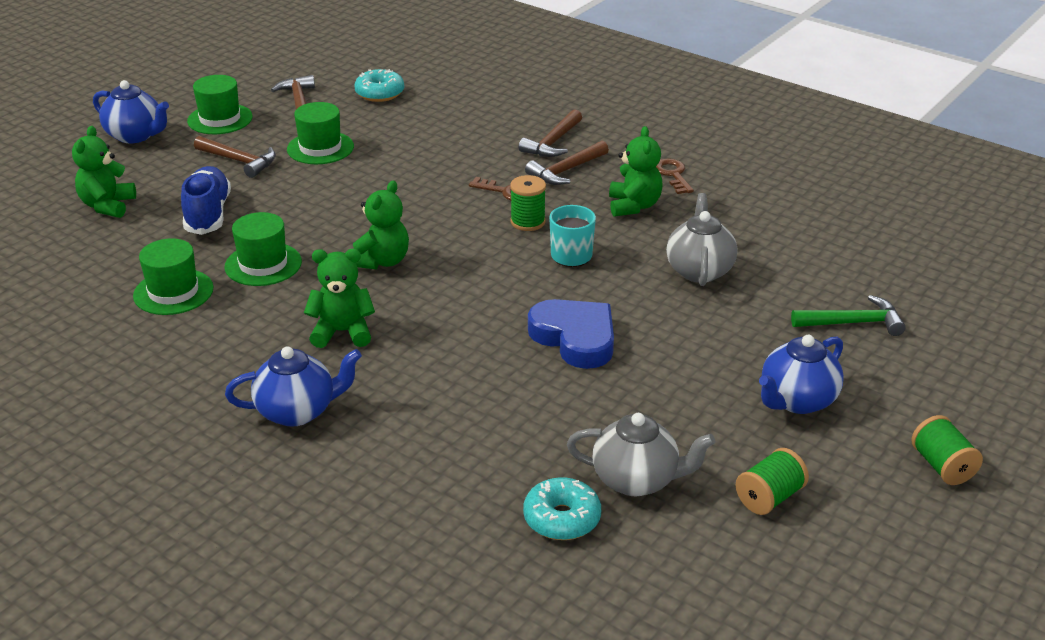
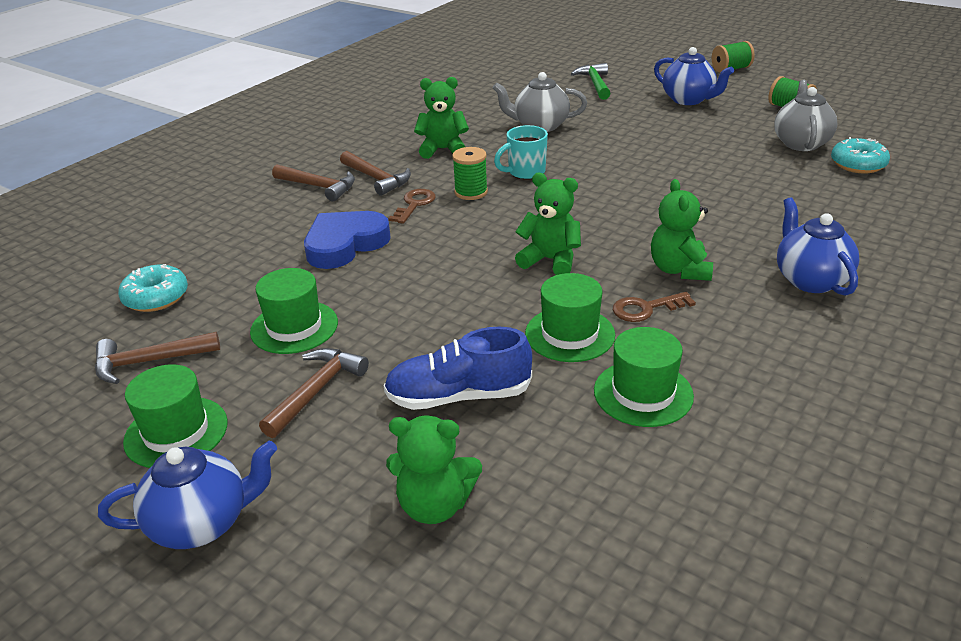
camera: 90 degrees left, 0 degrees up
blue teapot [93,80,169,143] -> blue teapot turned 45 degrees clockwise [98,441,277,549]
blue heart [528,299,614,369] -> blue heart moved to [304,211,391,269]
brown key [656,158,694,194] -> brown key moved to [613,292,696,322]

